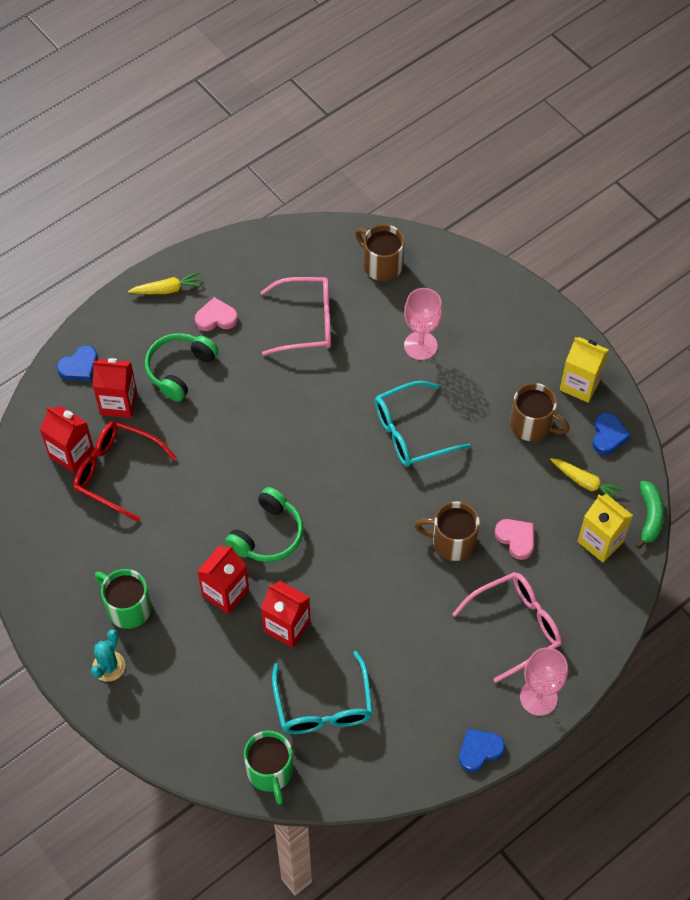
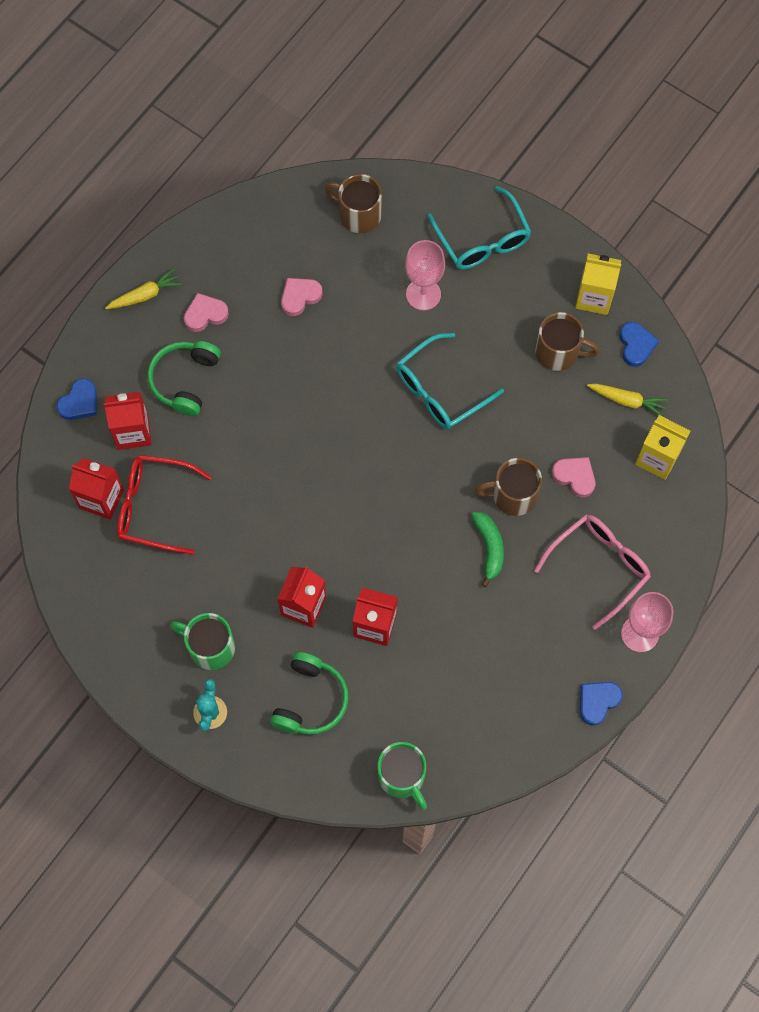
camera: 15 degrees left, 10 degrees up
green headphones [225,487,303,562] -> green headphones moved to [270,652,349,735]
pink glasses [261,277,331,355] -> pink heart [281,278,323,316]
turquoise glasses [272,651,373,734] -> turquoise glasses moved to [427,186,531,269]
green banana [636,481,664,549] -> green banana moved to [471,512,504,587]

